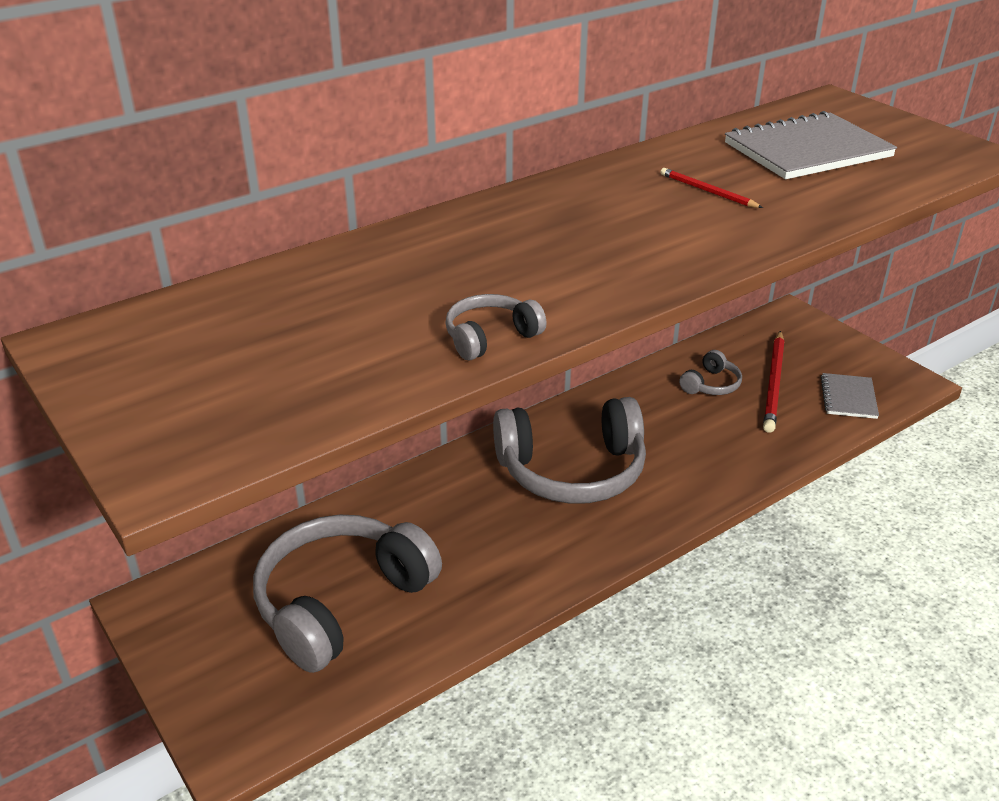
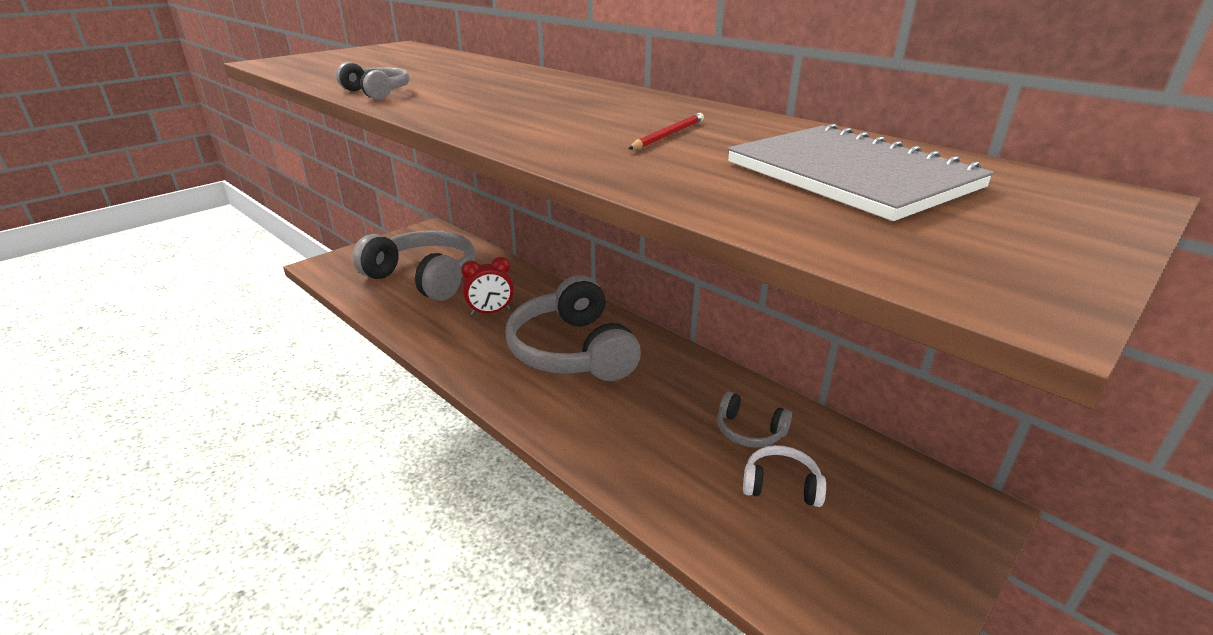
camera: 80 degrees right, 5 degrees down
red pencil [763,331,785,433] -> white headphones [743,445,826,507]
grey notebook [821,373,879,419] -> none
none -> red clock [461,257,514,315]

